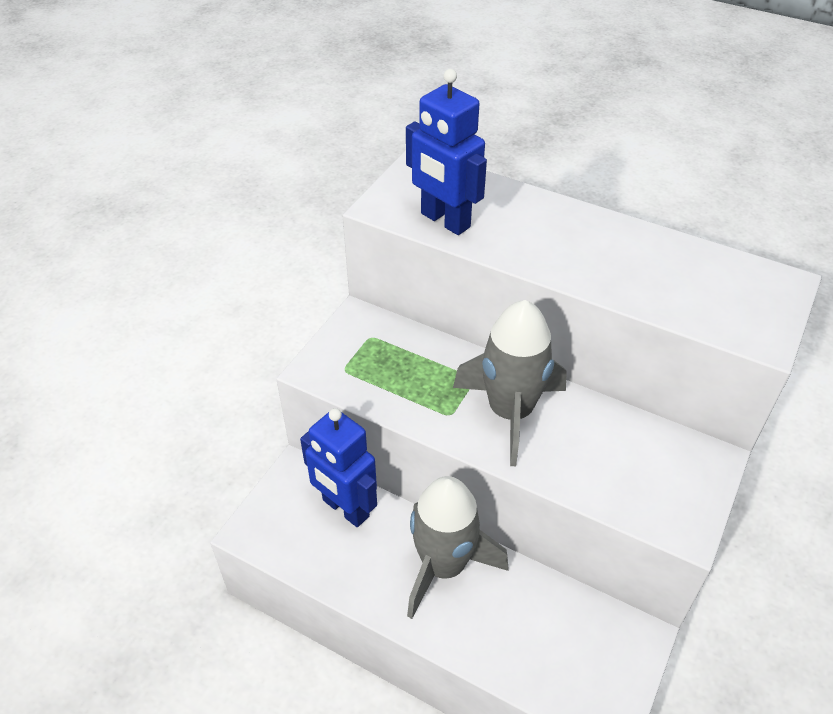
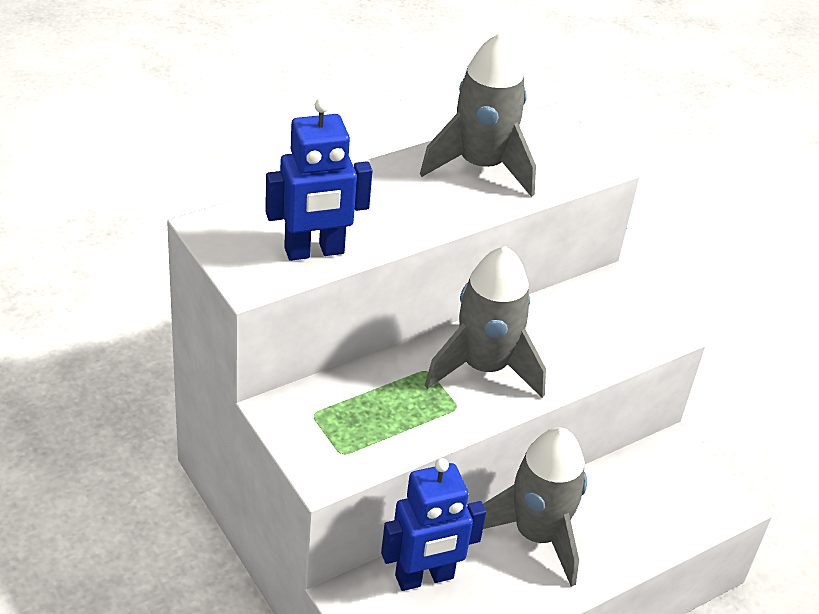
camera: 65 degrees left, 5 degrees down
none -> grey rocket [420,32,536,197]

